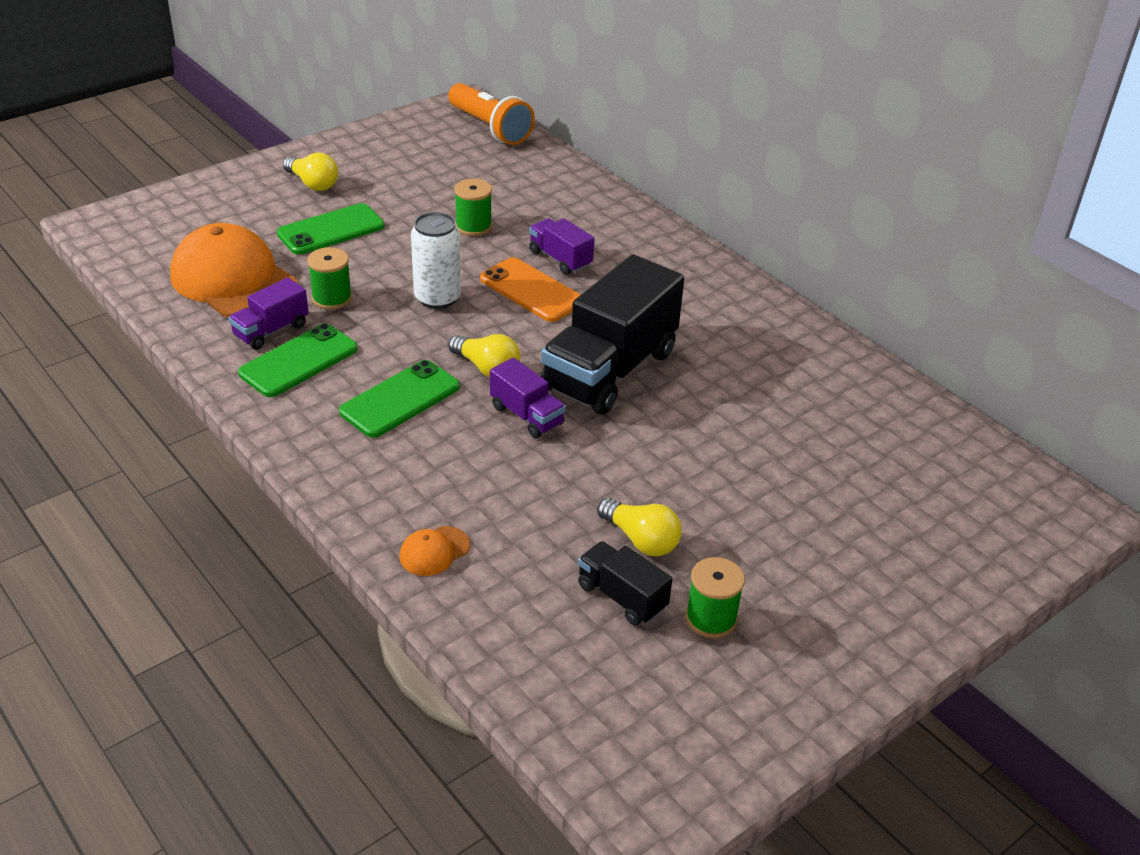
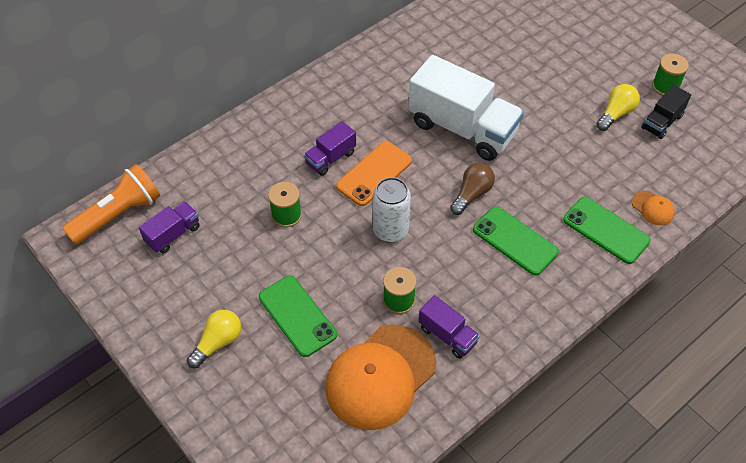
camera: 90 degrees left, 15 degrees up
green phone [238,324,358,397] -> green phone moved to [563,197,651,264]
yellow light bulb [449,334,521,378] -> brown light bulb [450,163,495,215]
purple truck [490,357,566,438] -> purple truck moved to [139,201,200,254]
black truck [541,254,684,414] -> white truck [408,55,524,161]

